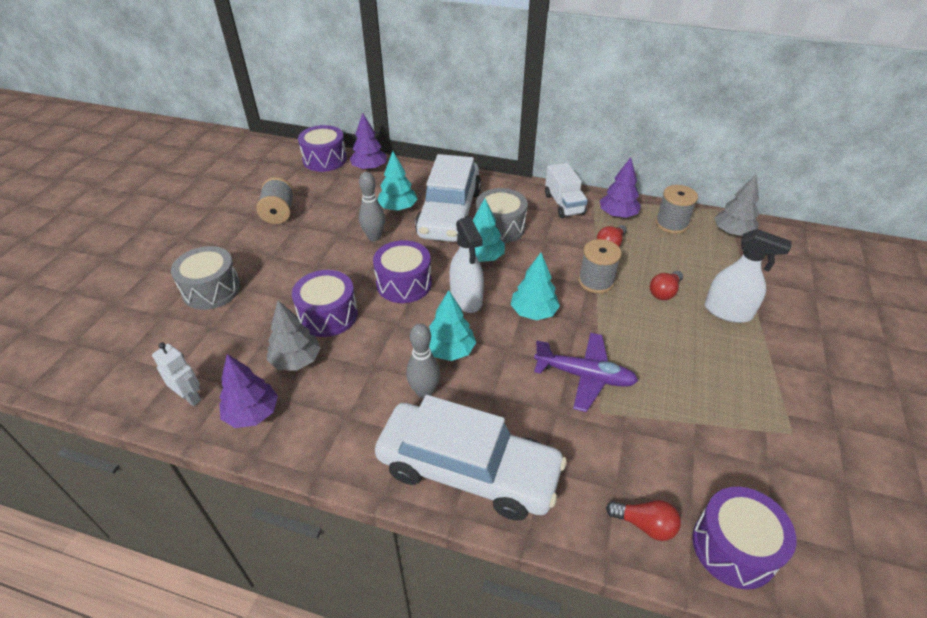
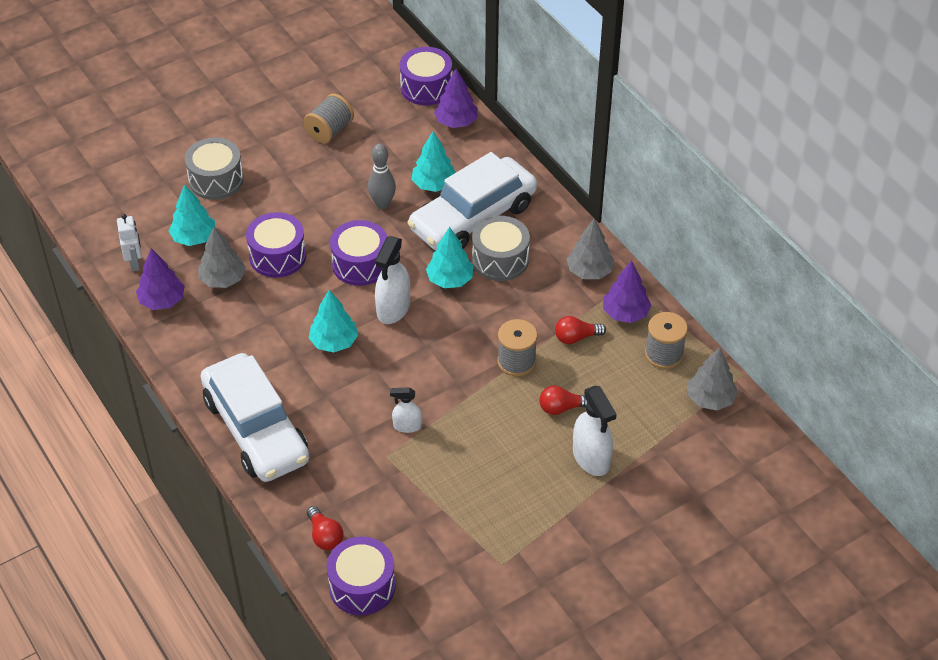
camera: 40 degrees right, 5 degrees up
grey bowling pin [406,323,440,399] -> none
turquoise tree [511,253,560,320] -> turquoise tree moved to [169,184,215,246]
purple plane [534,333,638,412] -> white spray bottle [390,387,422,433]
white truck [545,163,588,218] -> grey tree [567,219,614,279]

